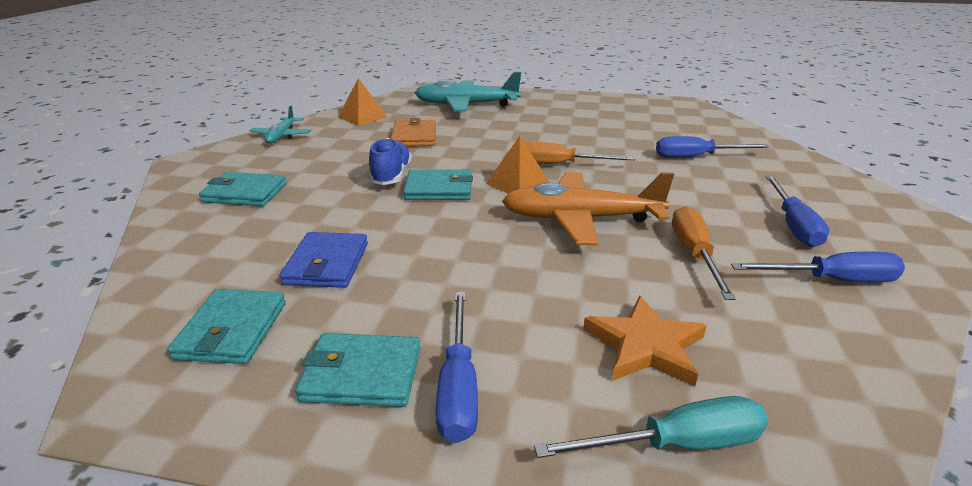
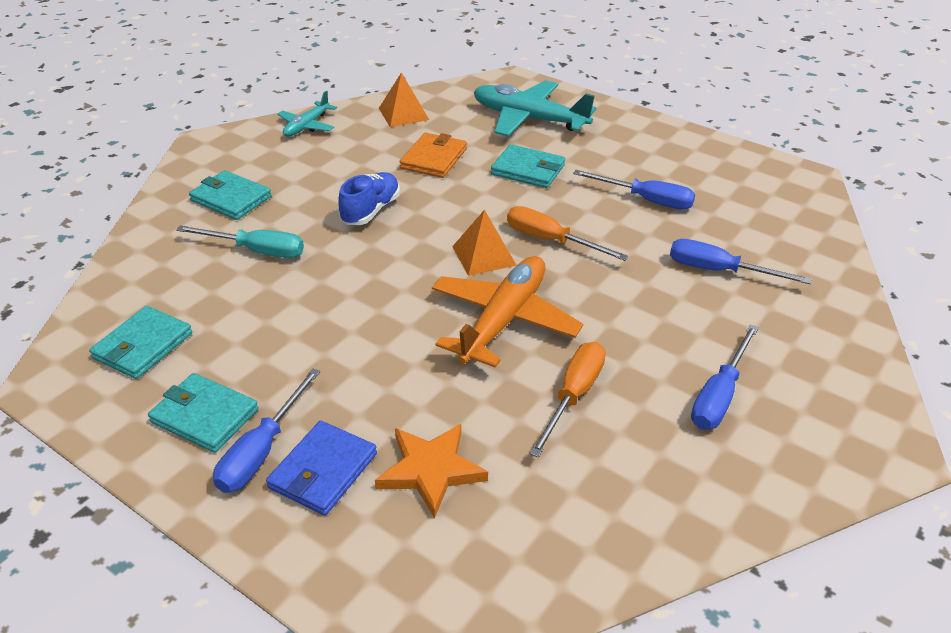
camera: 25 degrees right, 10 degrees up
blue wallet [280,232,368,288] -> blue wallet moved to [266,421,377,515]
turquoise wallet [403,169,473,200] -> turquoise wallet moved to [491,144,565,188]
orange plane [502,172,674,246] -> orange plane turned 90 degrees clockwise [432,256,583,368]
turquoise screwdriver [534,396,769,458] -> turquoise screwdriver moved to [176,225,304,258]
blue screwdriver [731,252,905,282] -> blue screwdriver moved to [573,170,695,210]

